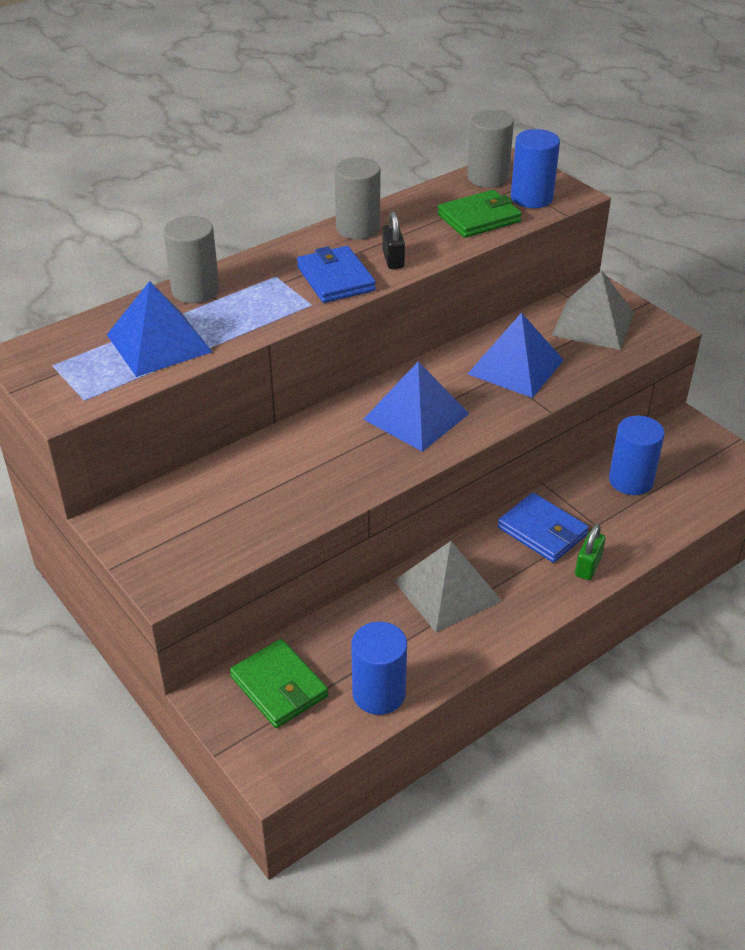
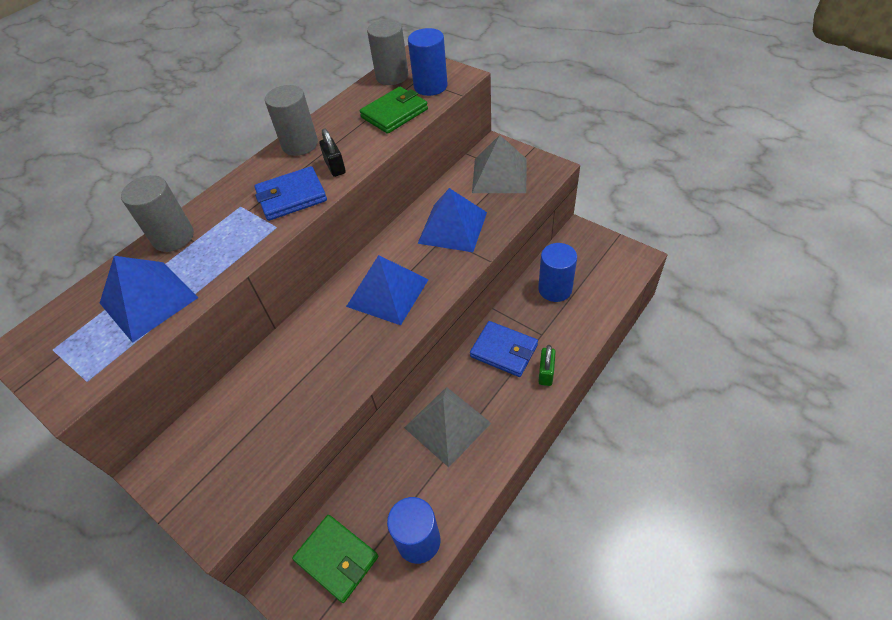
camera: 10 degrees left, 10 degrees up
blue wallet [297,246,376,303] -> blue wallet turned 75 degrees counterclockwise [254,166,327,221]

